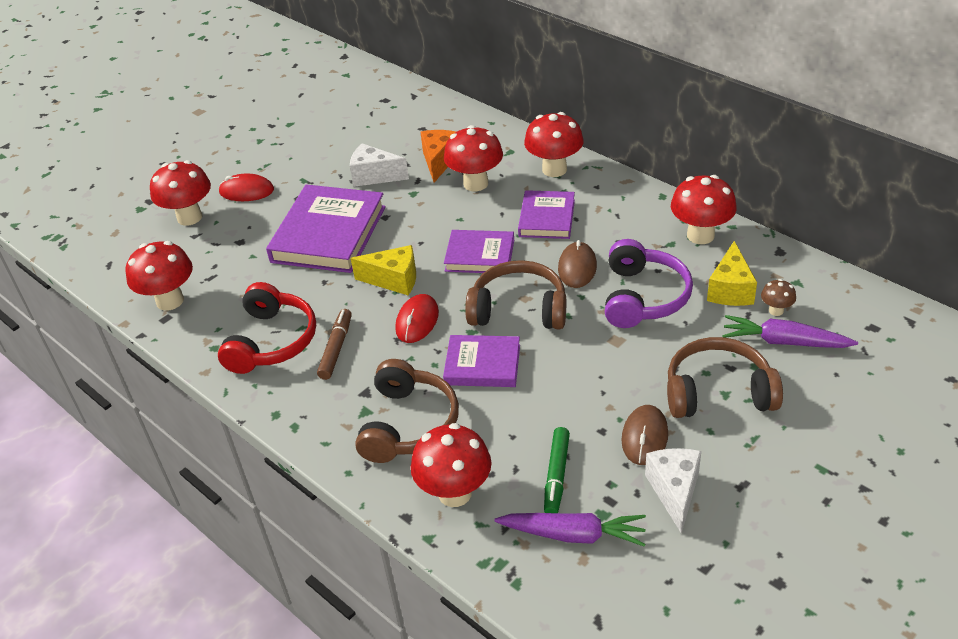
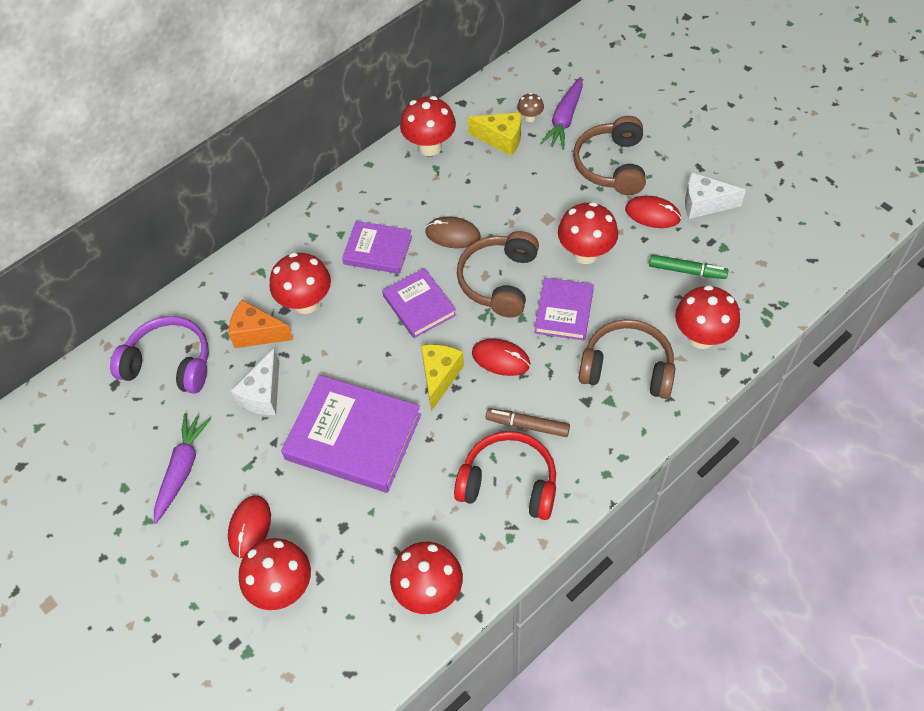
camera: 85 degrees left, 15 degrees up
purple book [444,230,514,273] -> purple book turned 45 degrees counterclockwise [382,268,456,338]
purple carrot [494,513,646,547] -> purple carrot moved to [154,413,211,524]
red mushroom [524,112,584,177] -> red mushroom moved to [558,202,618,264]
purple headphones [605,239,693,328] -> purple headphones moved to [110,316,209,394]
brown mouse [621,405,668,465] -> red mouse [625,196,681,228]

